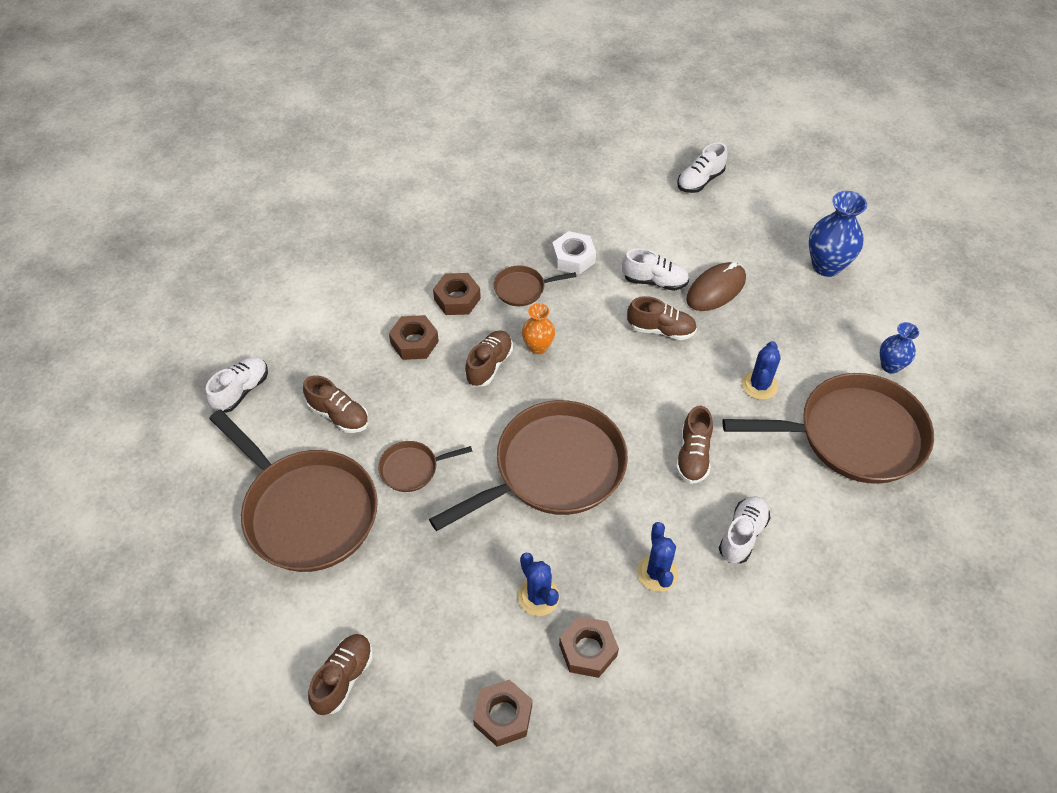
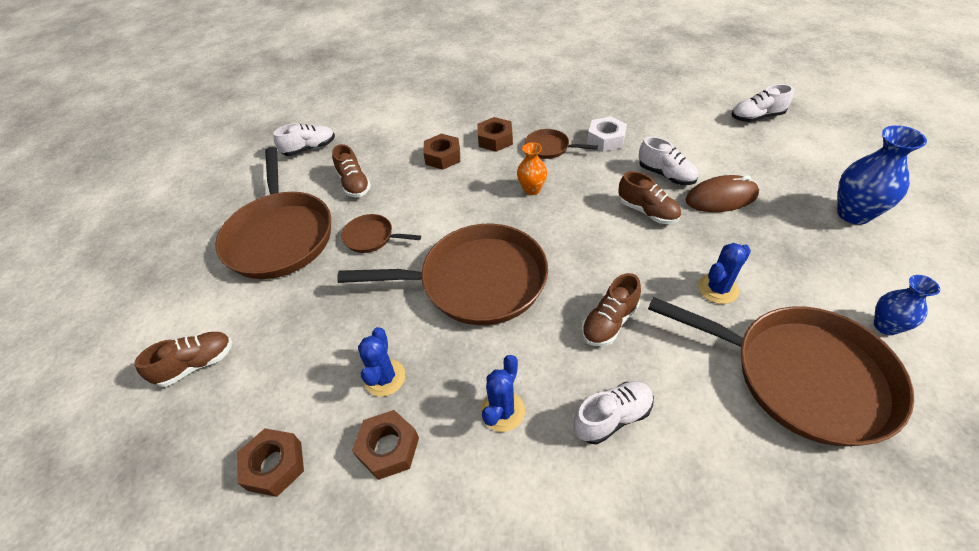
camera: 35 degrees right, 5 degrees down
brown shoe [465,330,513,386] -> none

